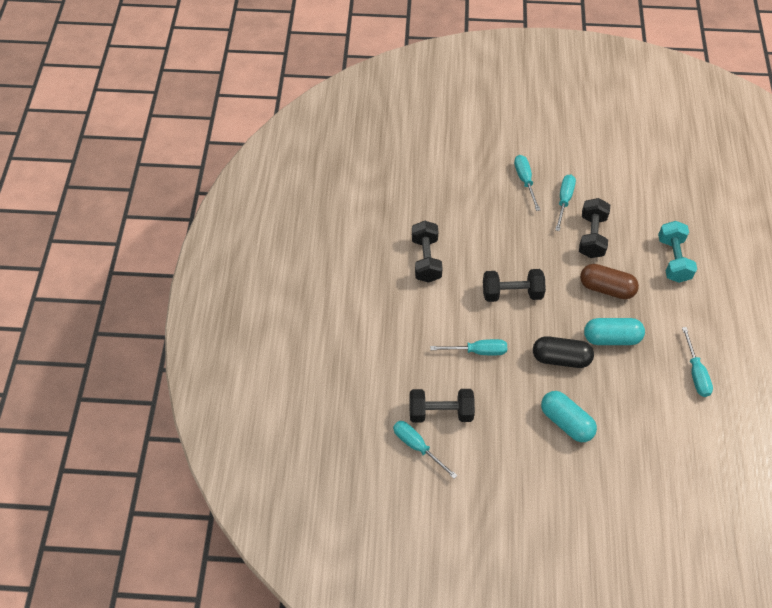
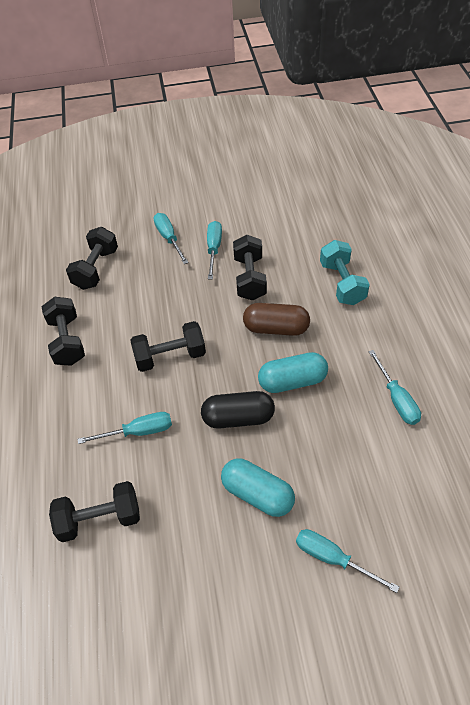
camera: 10 degrees left, 5 degrees down
turquoise screwdriver [393,421,458,479] -> turquoise screwdriver moved to [296,529,400,593]
none -> black dumbbell [66,227,118,290]

